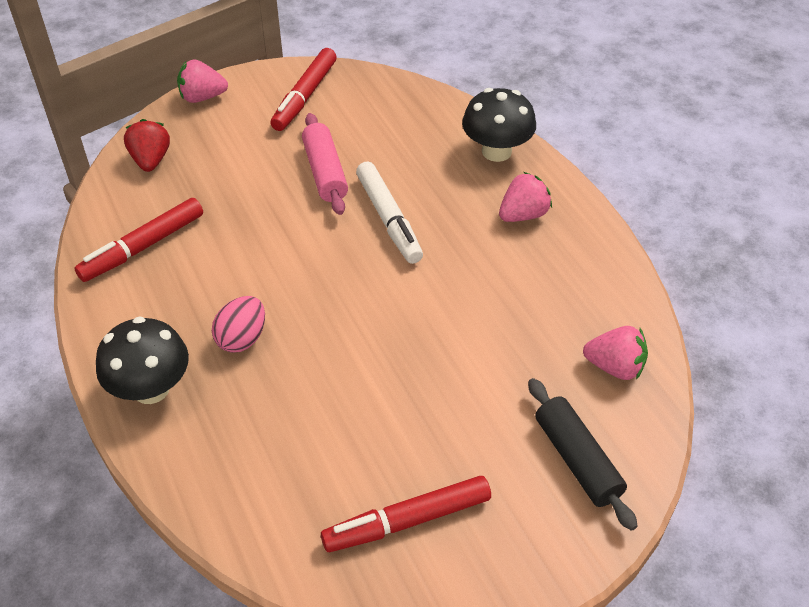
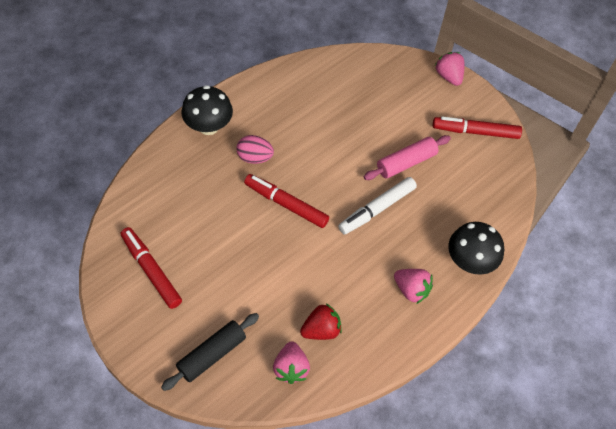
camera: 70 degrees right, 10 degrees up
red marker [74,198,203,282] -> red marker moved to [244,174,329,228]
red strawberry [124,119,170,172] -> red strawberry moved to [300,303,342,340]

